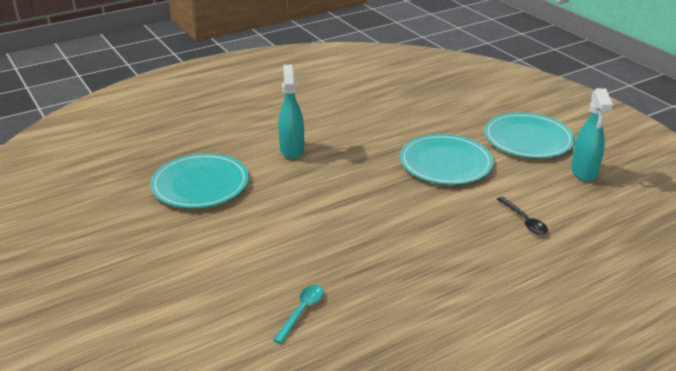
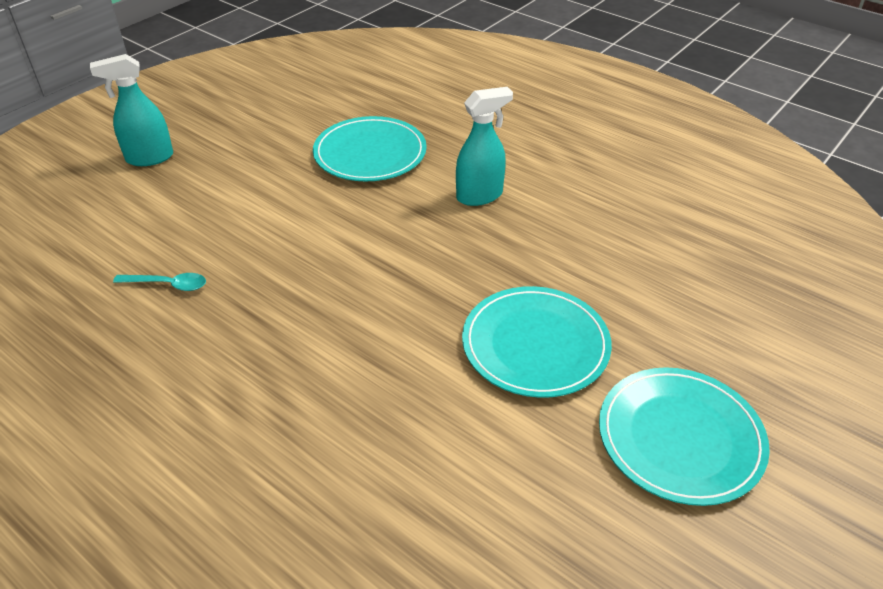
camera: 70 degrees right, 10 degrees up
black spoon [497,197,548,235] -> none
turquoise spray bottle [571,88,613,182] -> turquoise spray bottle moved to [90,54,173,166]

